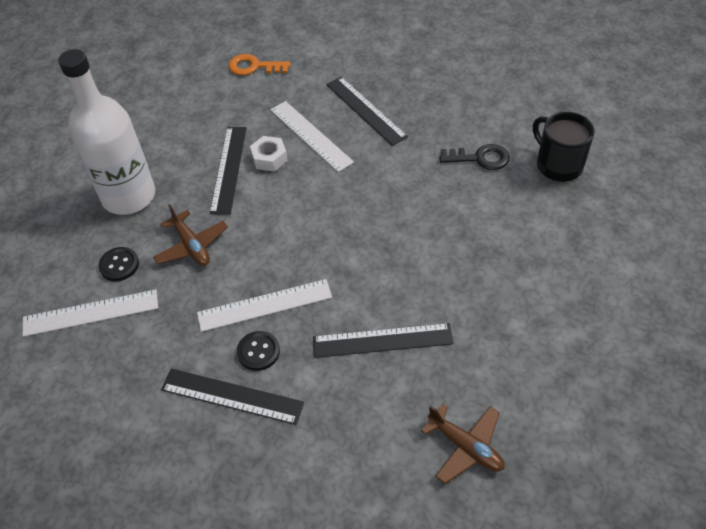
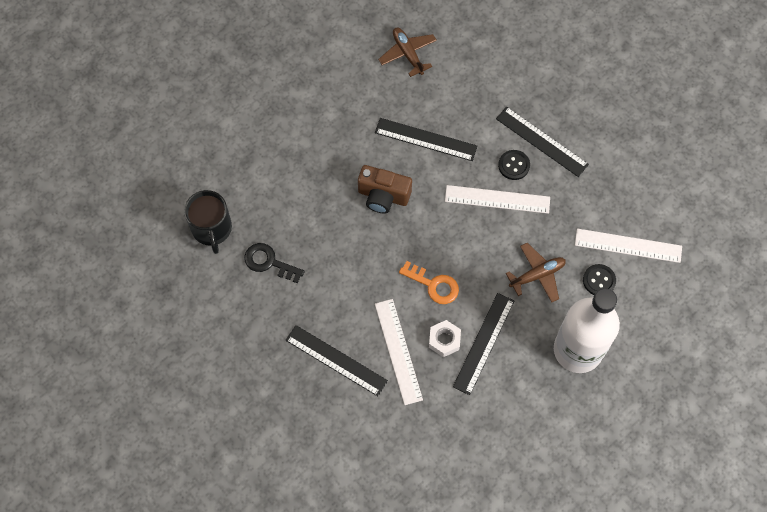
camera: 160 degrees left, 15 degrees up
brown plane [153,204,228,266] -> brown plane turned 75 degrees clockwise [506,243,566,302]
orange key [229,54,291,75] -> orange key moved to [399,261,459,304]
black ruler [326,77,408,146] -> black ruler turned 45 degrees counterclockwise [286,325,388,396]
none -> brown camera [358,165,412,213]

